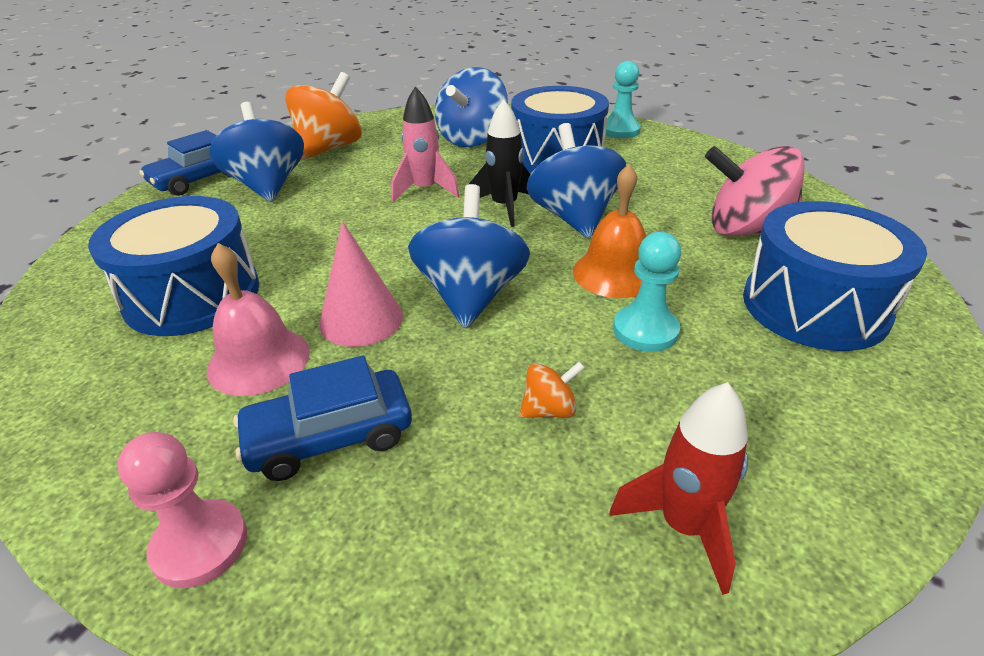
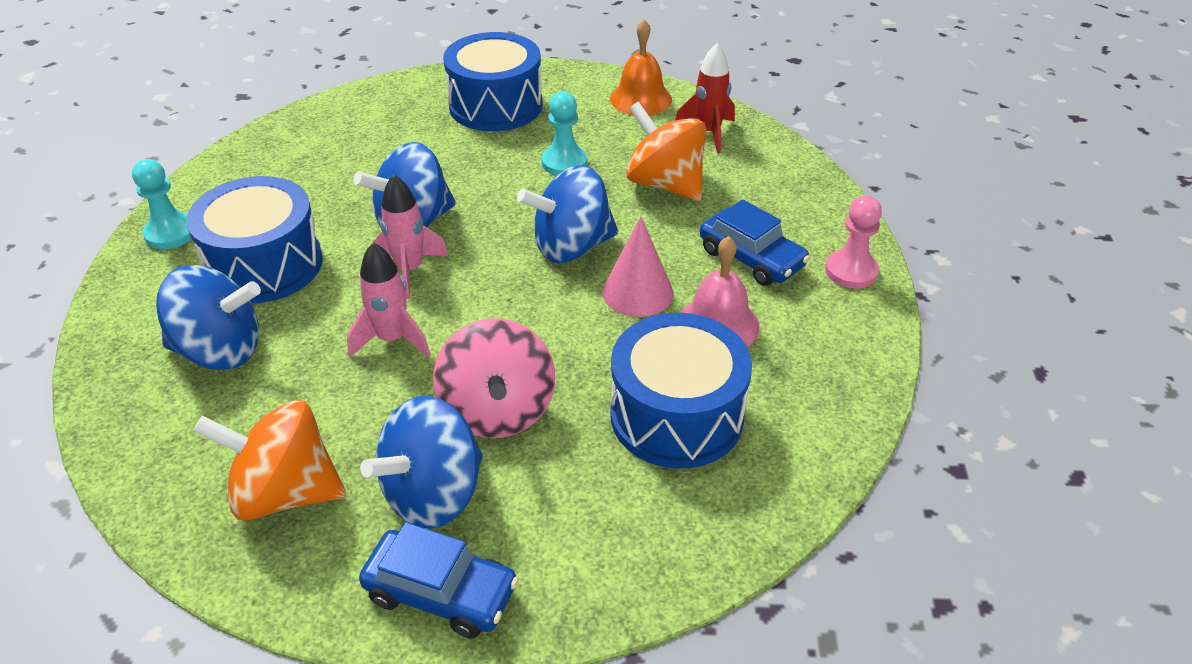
camera: 115 degrees left, 5 degrees up
black rocket [469,99,530,227] -> pink rocket [374,175,448,299]
orange spinning top [519,361,585,418] -> orange spinning top [626,102,706,201], size x2.23
orange bell [573,164,646,298] -> orange bell moved to [610,19,672,115]
pink spinning top [705,146,804,236] -> pink spinning top moved to [433,318,555,438]

